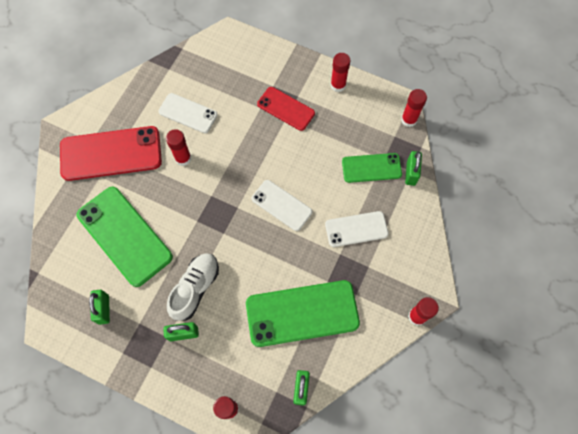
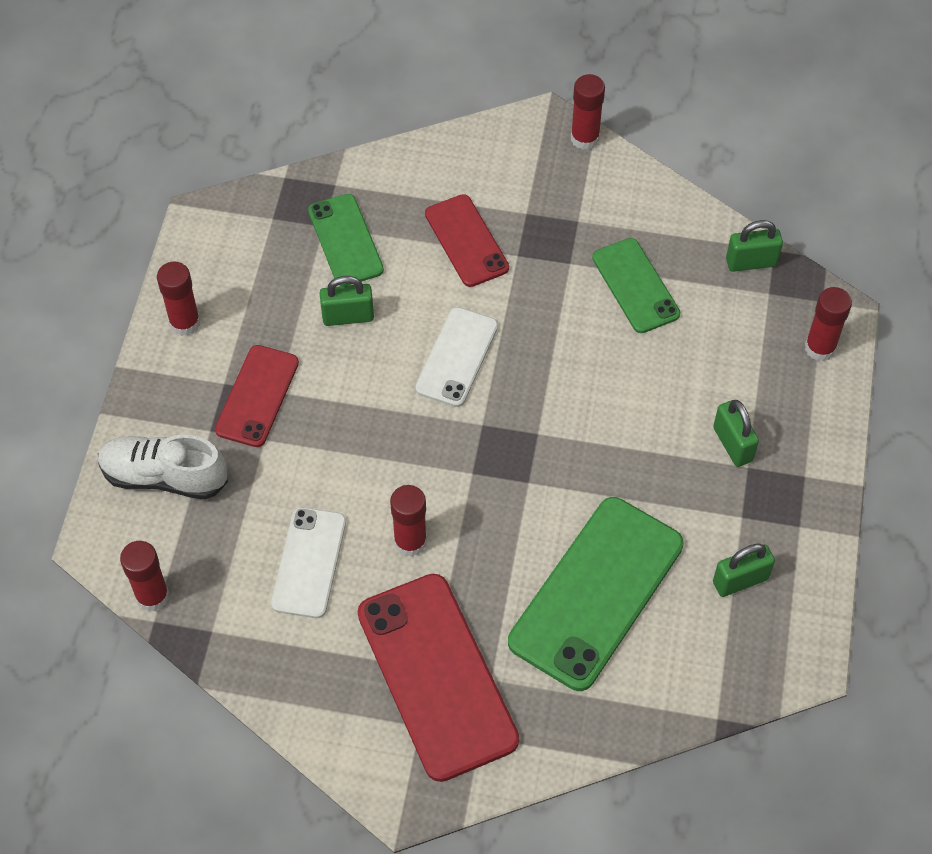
camera: 105 degrees left, 10 degrees down
white shoe [167,253,219,321] -> white shoe moved to [98,434,228,499]
green phone [246,280,360,347] -> green phone [592,238,680,333], size x0.58
white phone [325,211,389,247] -> red phone [425,194,509,287]
red glue stick [401,89,427,127] -> red glue stick moved to [120,541,169,612]
green padlock [405,151,422,186] -> green padlock moved to [320,276,374,326]

